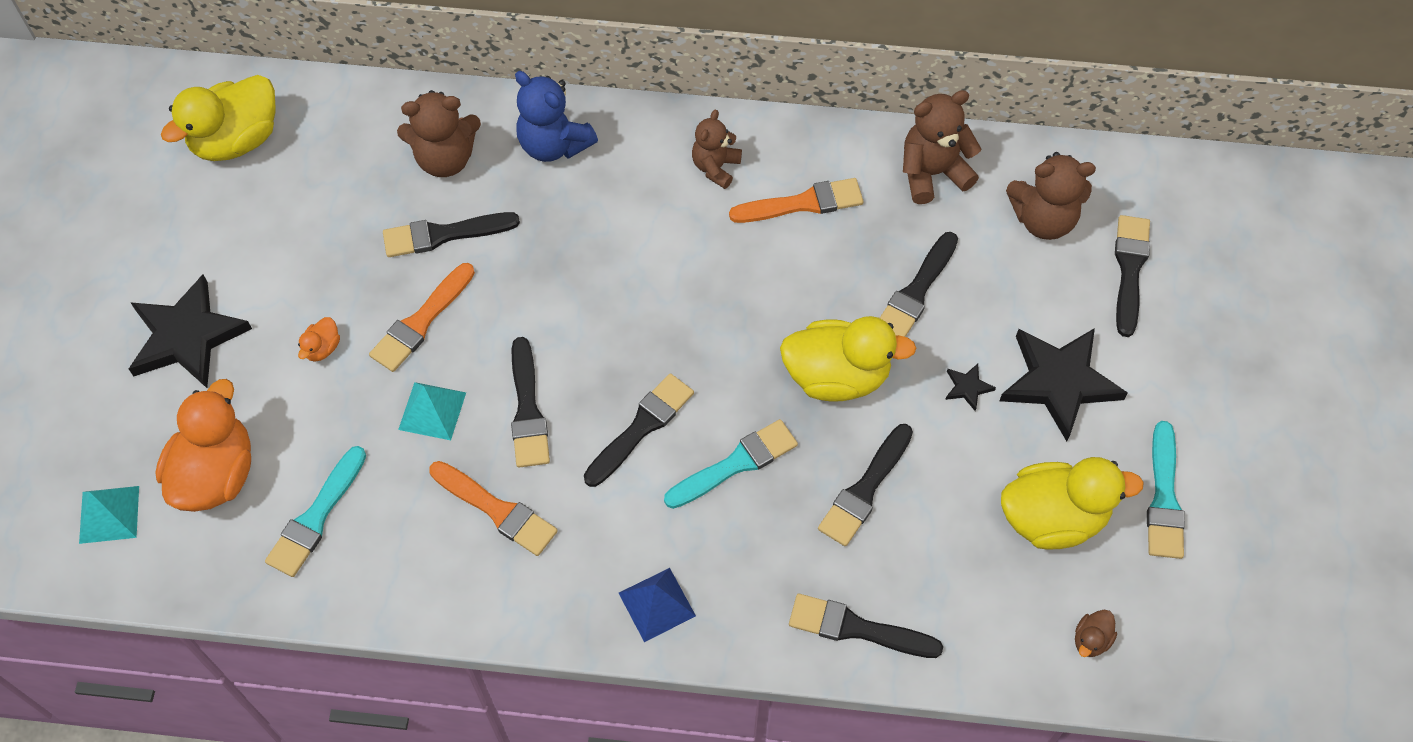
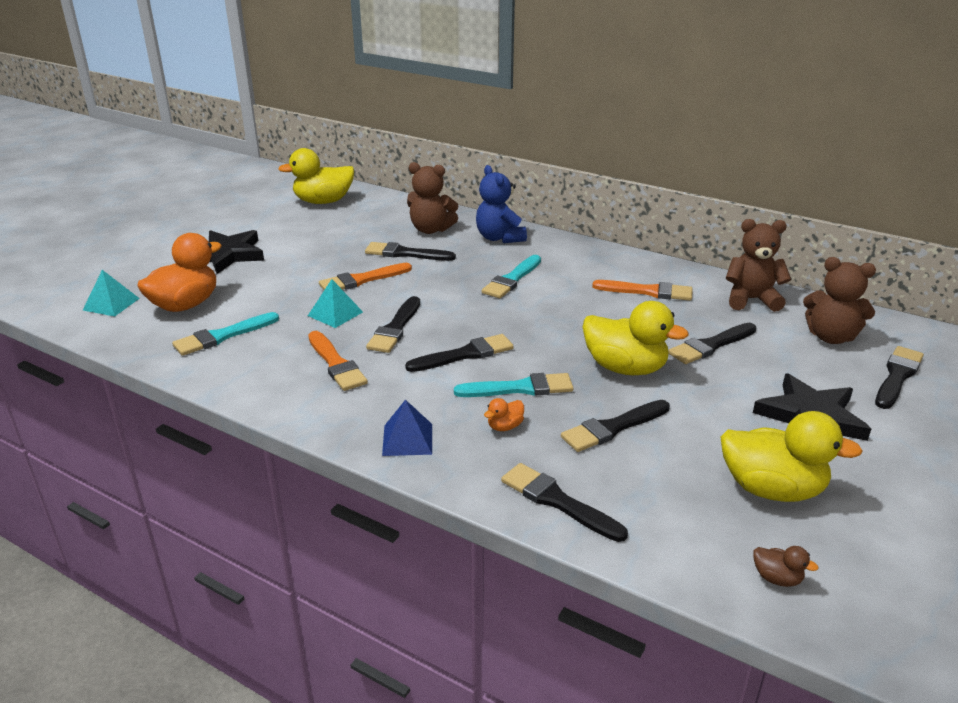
camera: 25 degrees right, 30 degrees down
orange duck [298,317,340,362] -> orange duck moved to [484,398,524,431]
brown teddy bear [692,110,742,189] -> none
black star [945,364,996,411] -> none
brown duck [1075,609,1117,657] -> brown duck turned 120 degrees counterclockwise [753,546,819,587]
turquoise brush [1147,421,1185,559] -> turquoise brush moved to [482,255,541,298]

